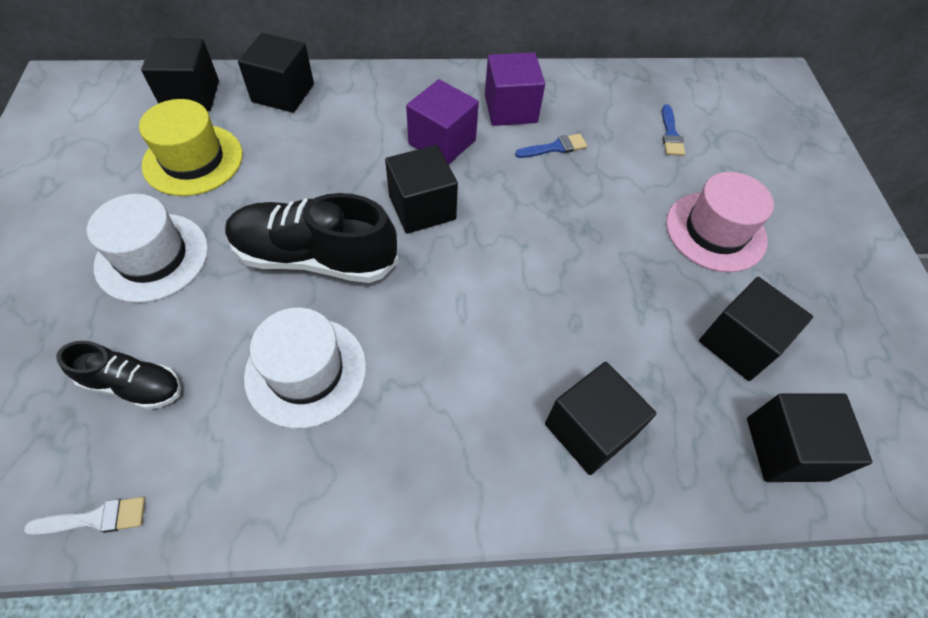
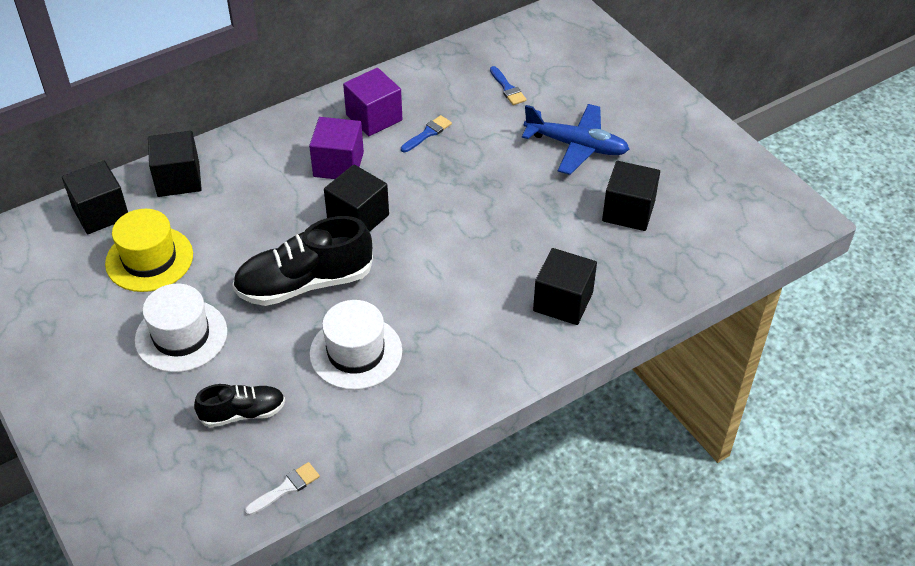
camera: 25 degrees left, 10 degrees down
pink hat [666,172,774,272] -> blue plane [522,104,629,175]
black cube [747,394,872,482] -> none

